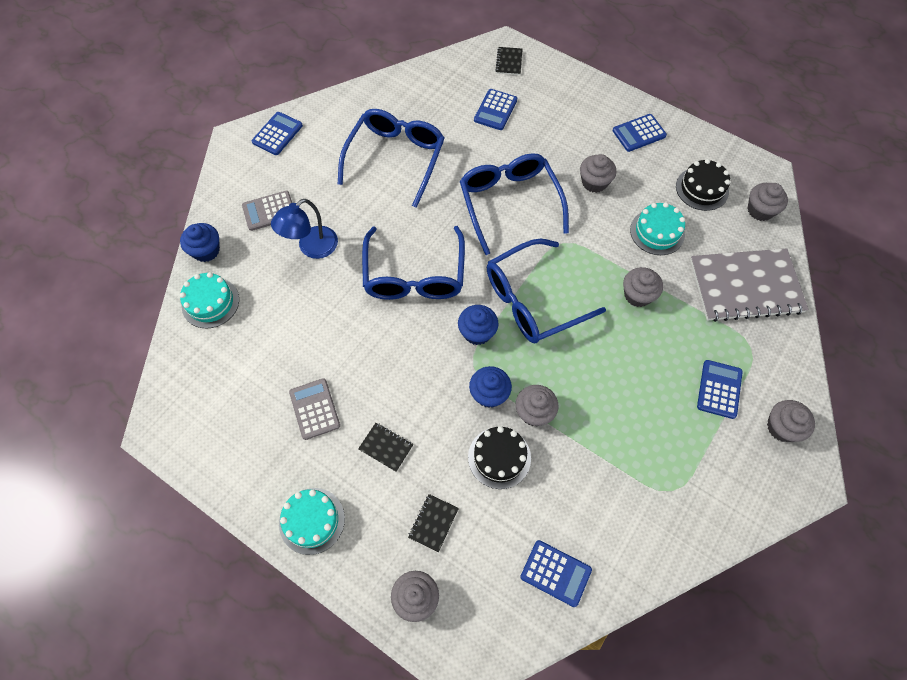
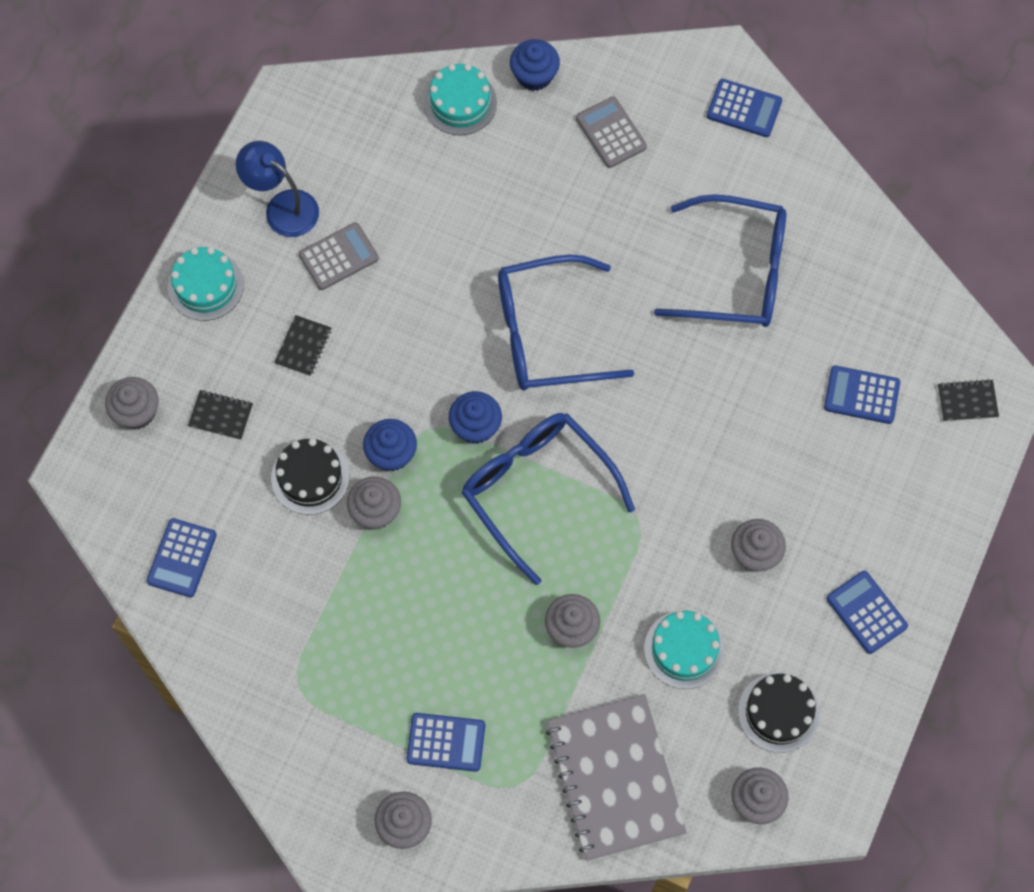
camera: 80 degrees right, 5 degrees up
blue lamp [271,199,338,259] -> blue lamp moved to [236,141,319,237]
blue glasses [460,153,569,255] -> none

